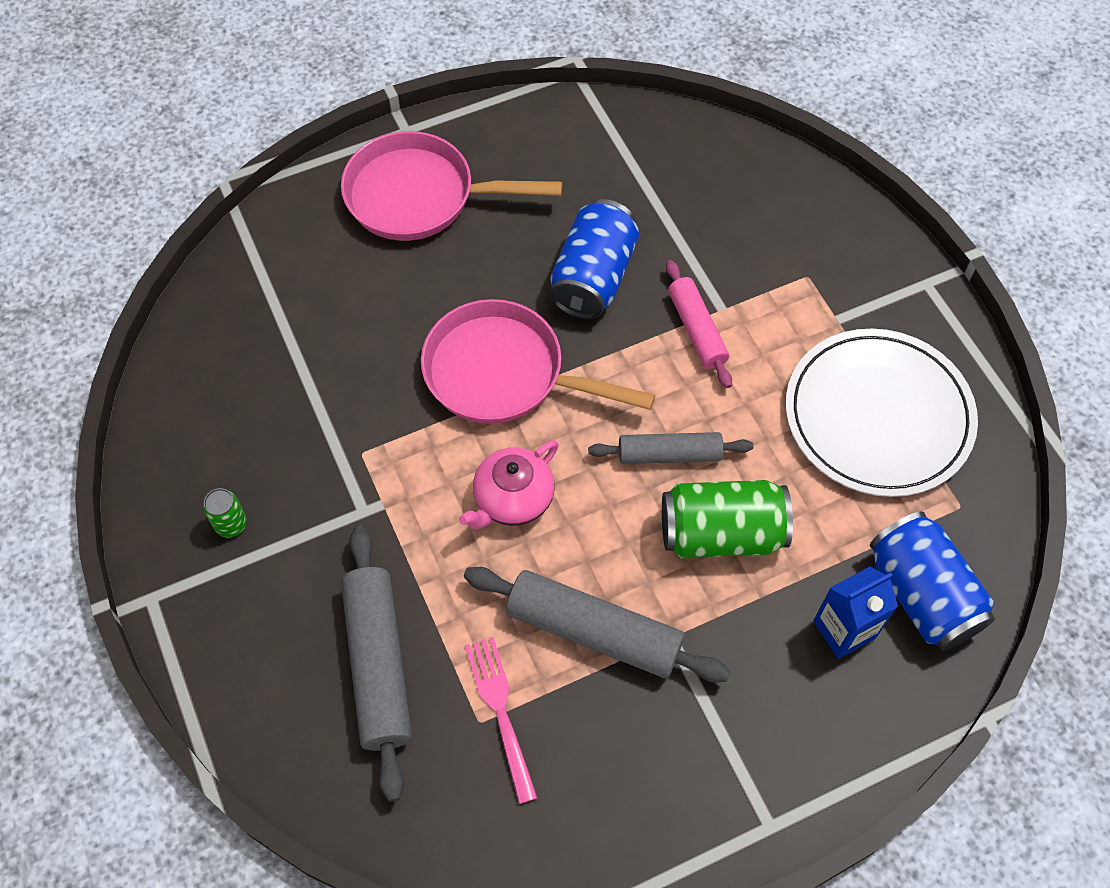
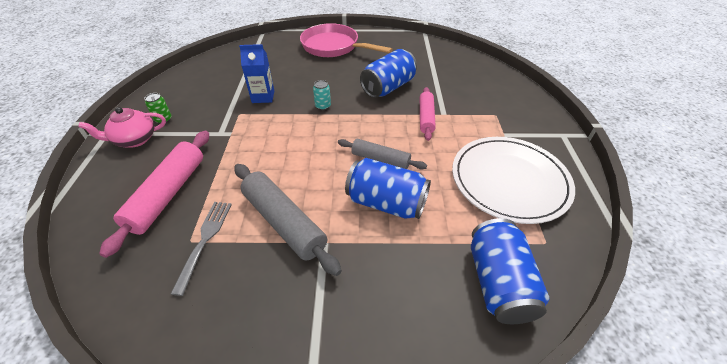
camera: 25 degrees right, 15 degrees down
grey rolling pin [341,526,412,802] -> pink rolling pin [99,131,209,258]
pink pan [421,299,655,424] -> turquoise can [313,80,331,110]
pink teapot [459,440,559,529] -> pink teapot moved to [78,107,166,147]
pink fork [465,637,538,804] -> grey fork [171,202,232,296]
green can [662,480,793,558] -> blue can [345,158,431,219]
blue carton [813,567,898,659] -> blue carton moved to [239,44,274,103]

